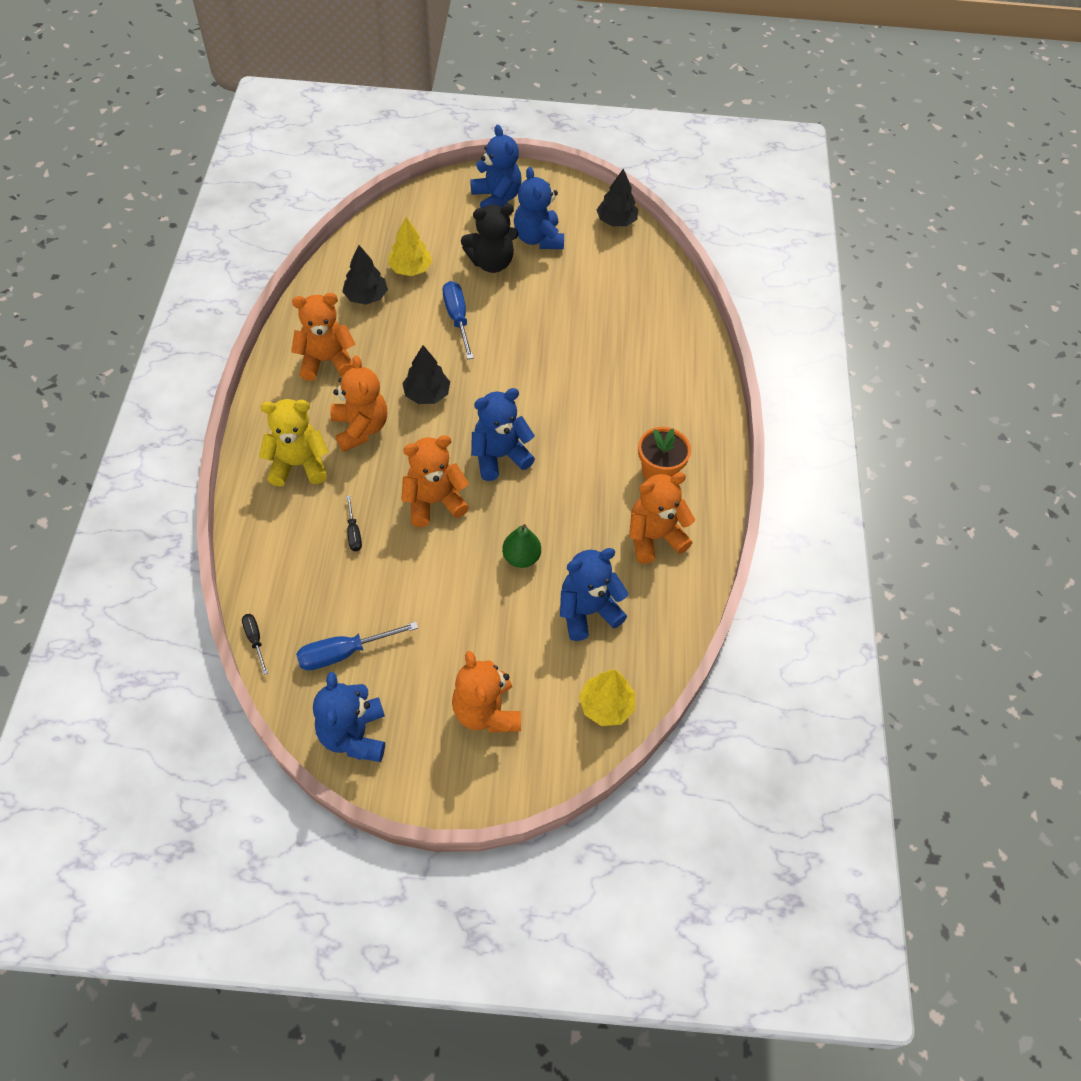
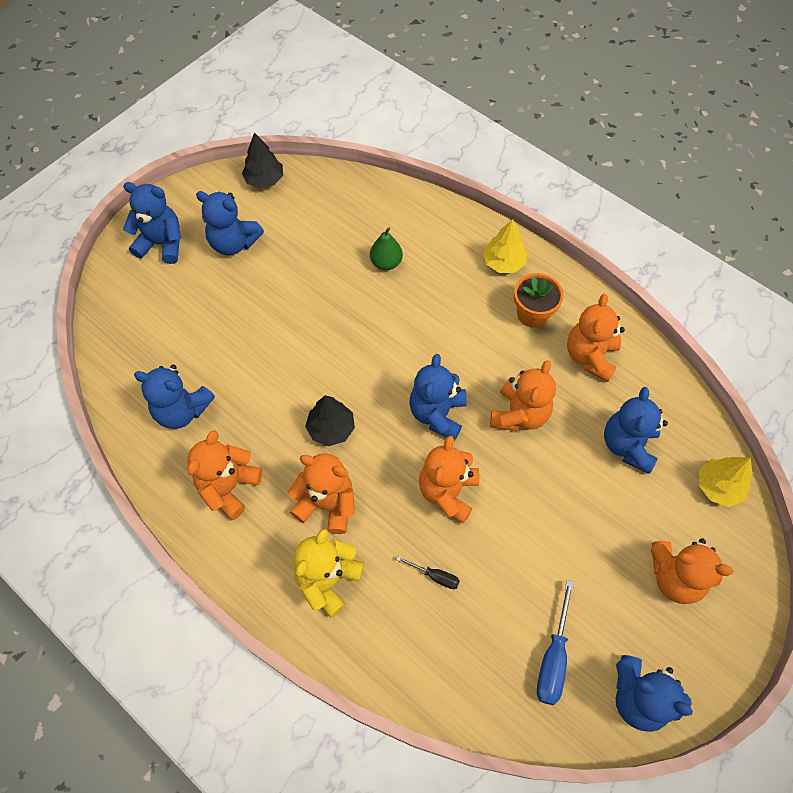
camera: 50 degrees left, 5 degrees up
black screwdriver [242,614,268,675] -> none
black tree [342,245,388,305] -> blue teddy bear [134,365,215,429]
yellow tree [388,217,432,276] -> yellow tree moved to [483,219,527,273]
blue screwdriver [443,281,474,359] -> none
black teddy bear [461,204,518,273] -> none
green pear [502,524,541,568] -> green pear moved to [370,227,403,270]
none -> orange teddy bear [490,360,556,431]

